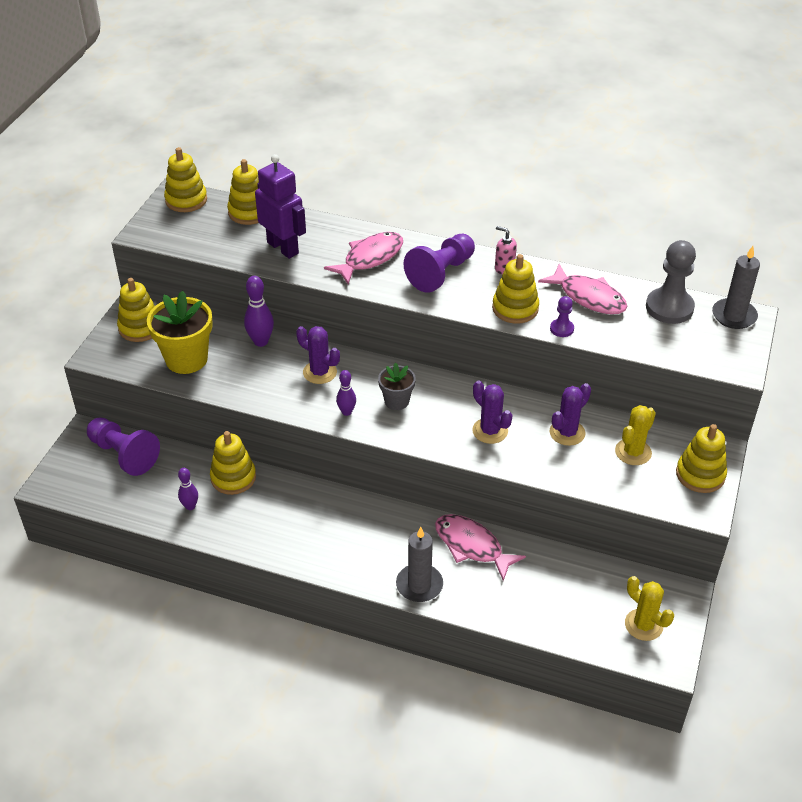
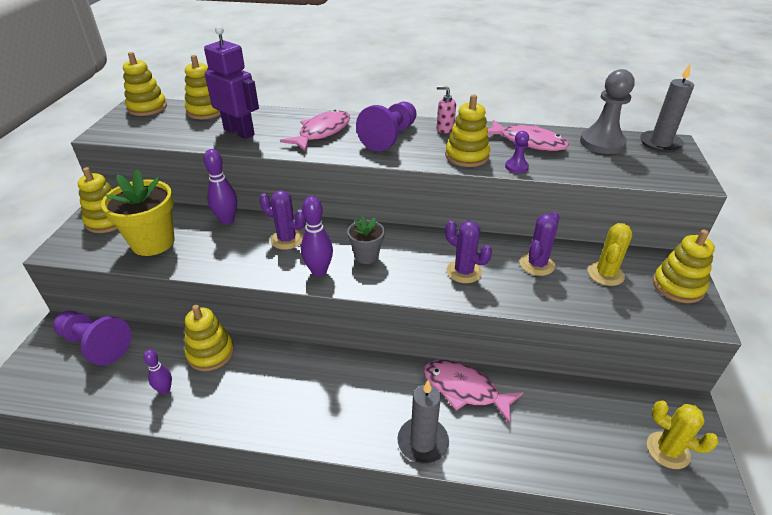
camera: 10 degrees left, 5 degrees down
purple bowling pin [336,370,356,416] -> purple bowling pin [301,196,333,277], size x1.56

